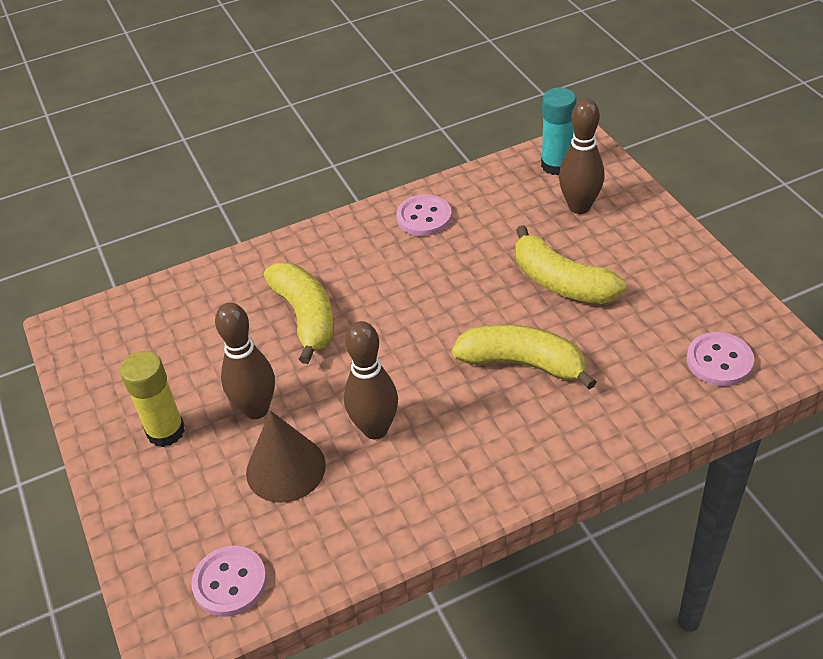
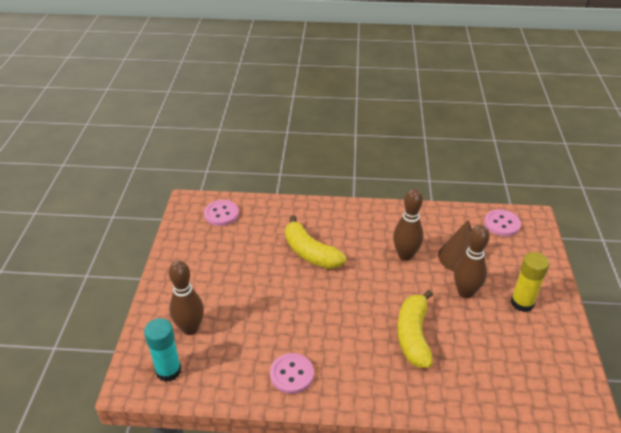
camera: 155 degrees left, 5 degrees down
yellow banana [515,225,626,304] -> none

